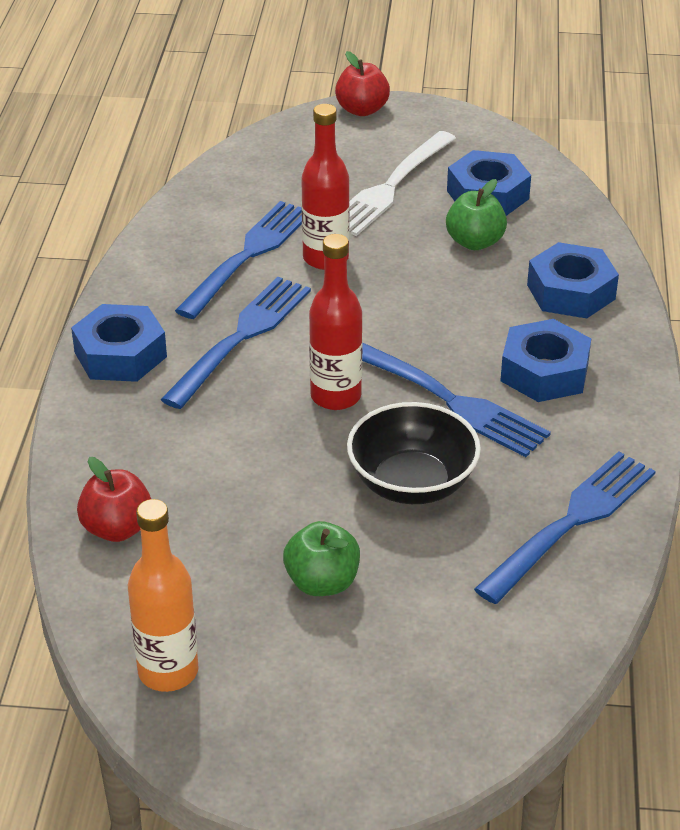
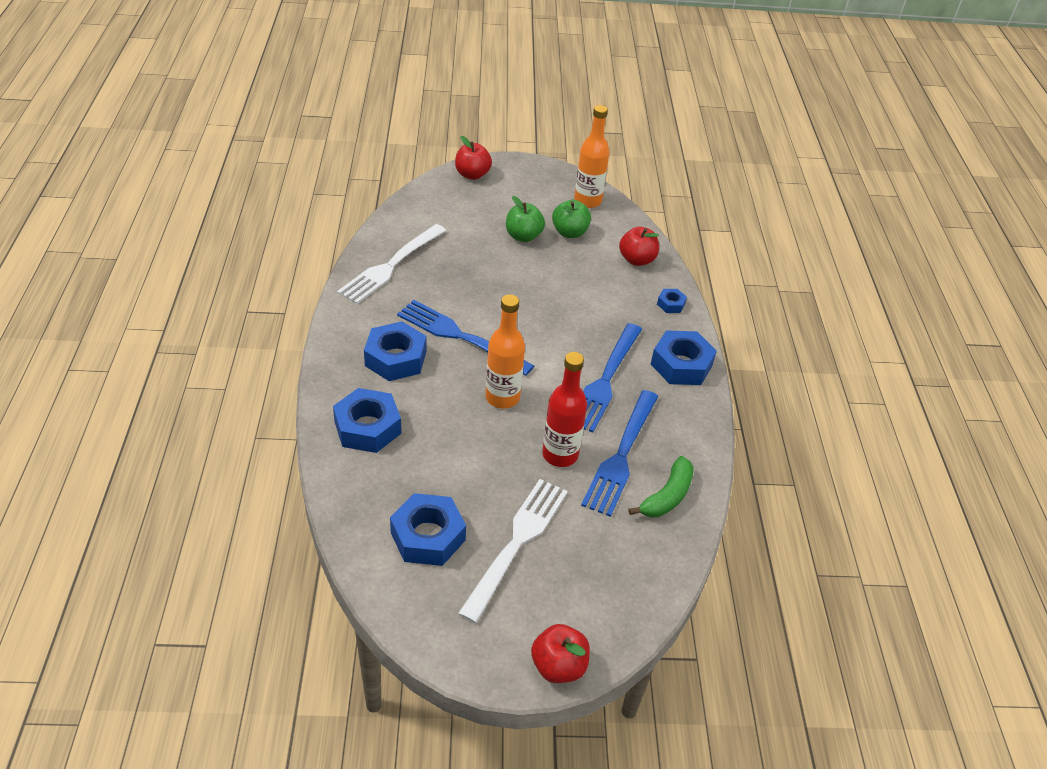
camera: 170 degrees right, 5 degrees up
red bottle [309,234,363,410] -> none
black bowl [347,402,481,504] -> none
green apple [446,179,507,250] -> green apple moved to [552,200,591,238]
blue fork [474,452,656,604] -> white fork [337,224,446,304]
none -> red apple [455,136,492,180]
none -> orange bottle [485,294,525,408]
none -> green banana [628,456,694,517]
none -> blue nut [657,289,687,313]

